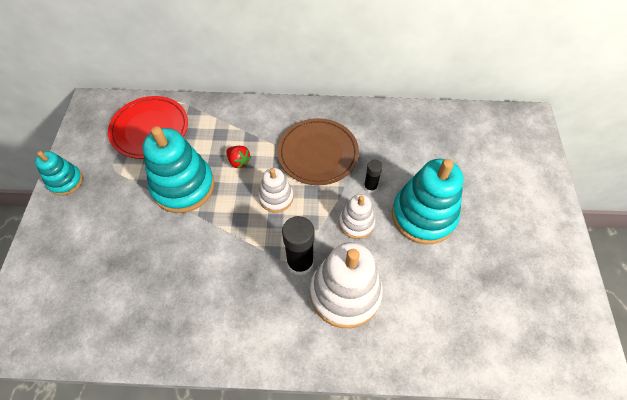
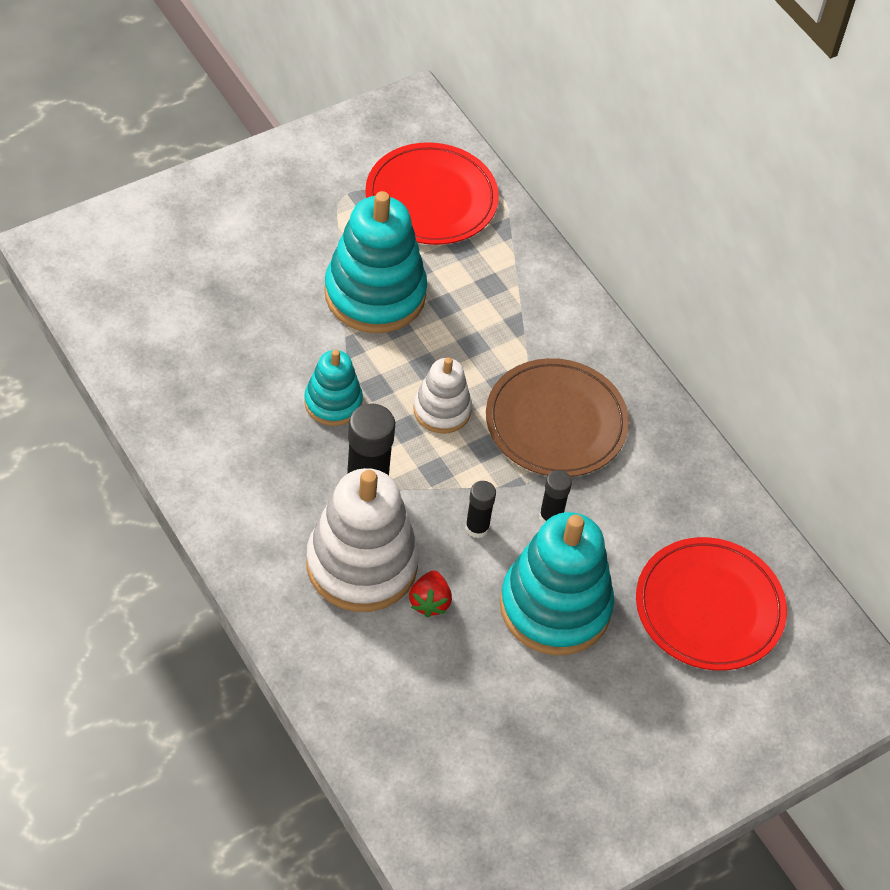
camera: 50 degrees right, 5 degrees down
turquoise stacking toy [35,151,83,196] -> turquoise stacking toy moved to [304,349,363,426]
red strawberry [226,146,251,168] -> red strawberry moved to [409,571,452,618]
white stacking toy [339,194,375,239] -> black glue stick [465,481,496,538]
none -> red plate [636,537,787,671]

